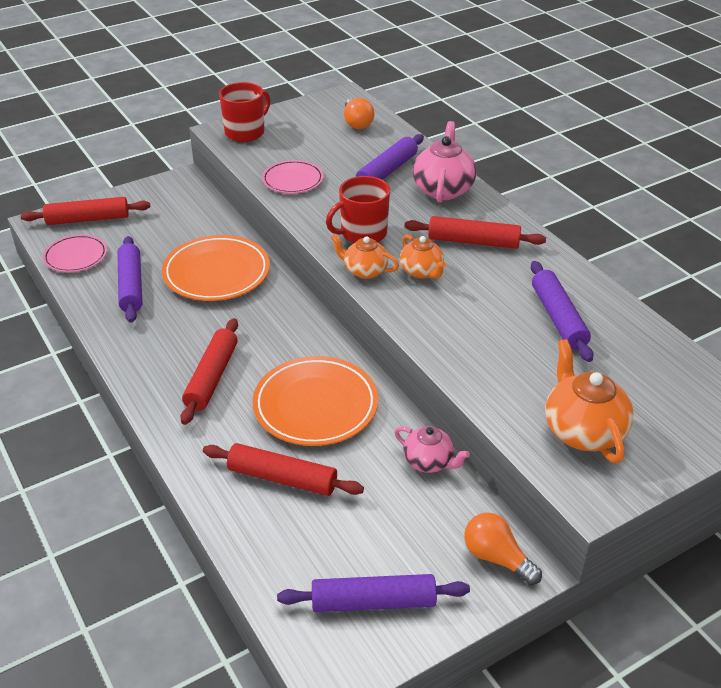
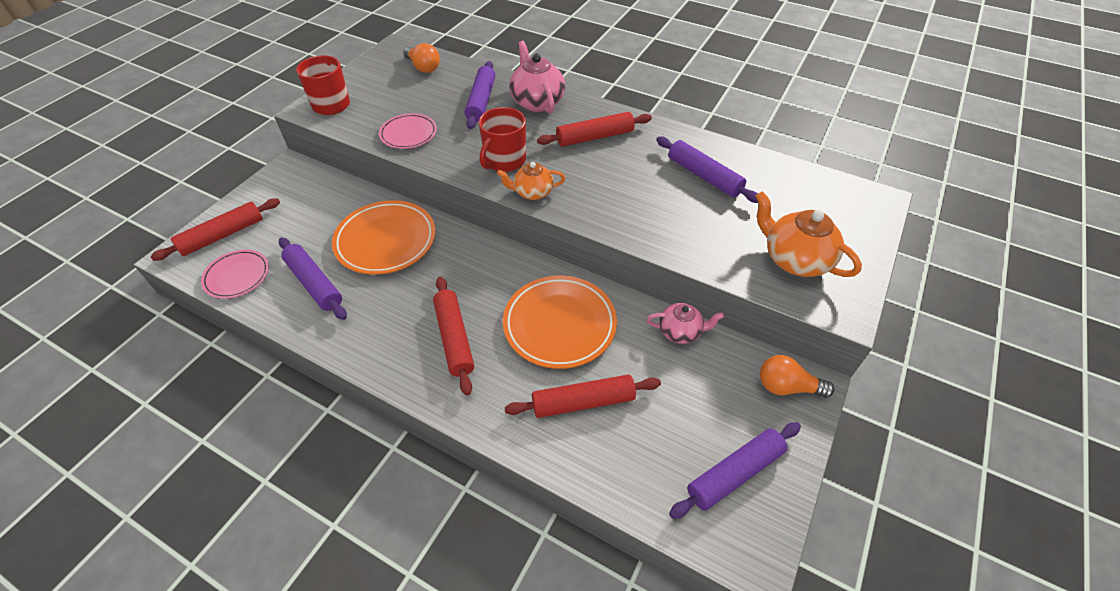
camera: 30 degrees left, 10 degrees up
orange teapot [400,235,446,279] -> none

